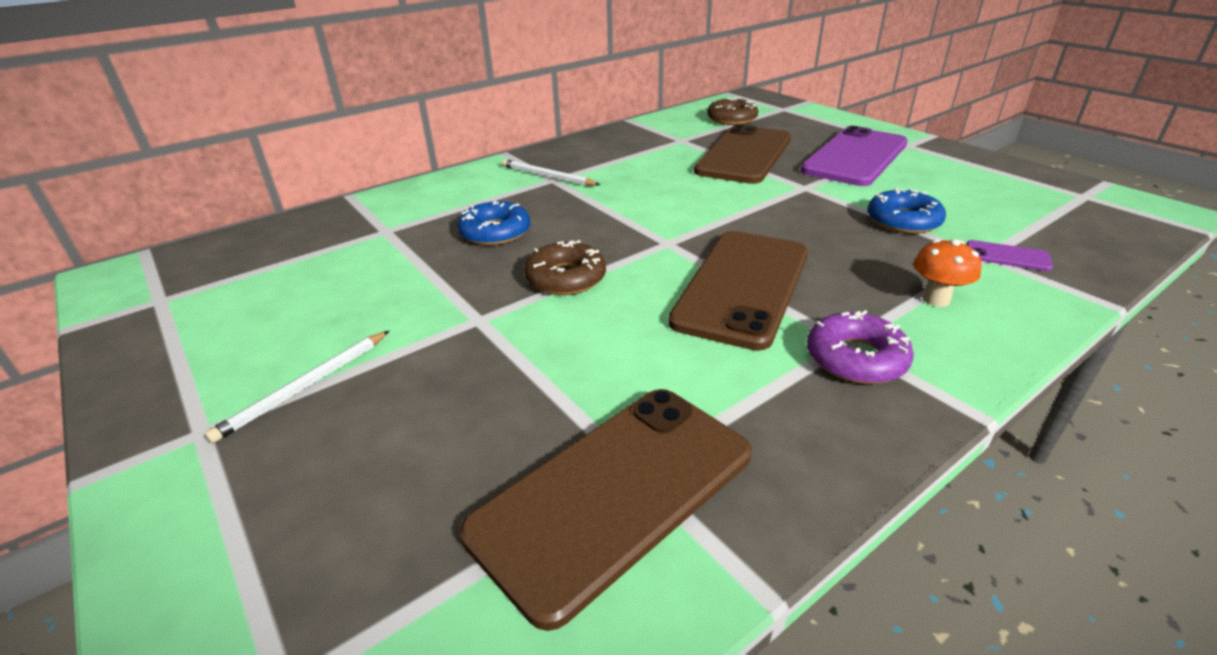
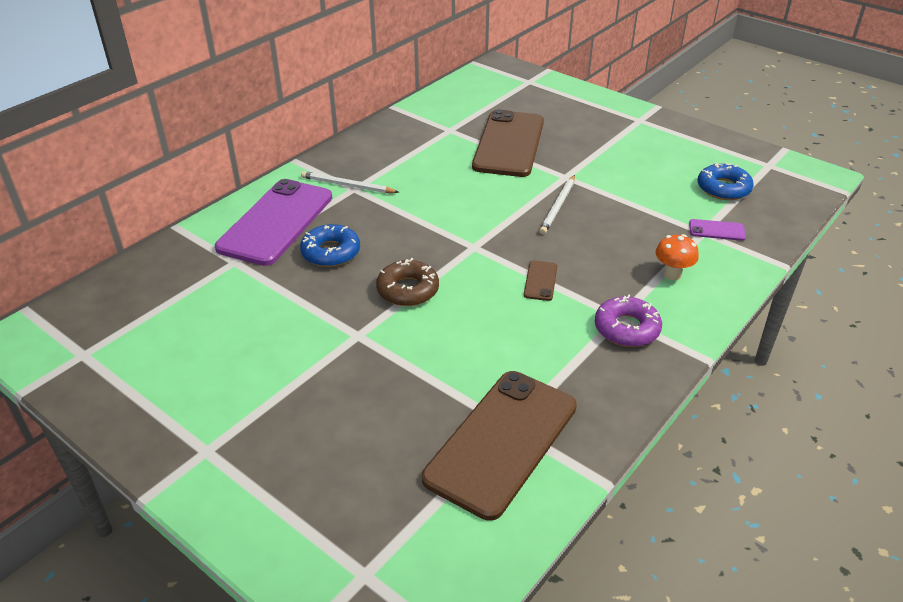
camera: 15 degrees left, 5 degrees up
white pencil [205,331,389,443] -> white pencil moved to [539,175,575,234]
brown phone [668,231,808,351] -> brown phone [524,261,557,301], size x0.40
brown donut [707,97,758,125] -> none
purple phone [801,126,908,186] -> purple phone moved to [215,179,332,266]
blue donut [867,188,946,234] -> blue donut moved to [698,162,754,200]

